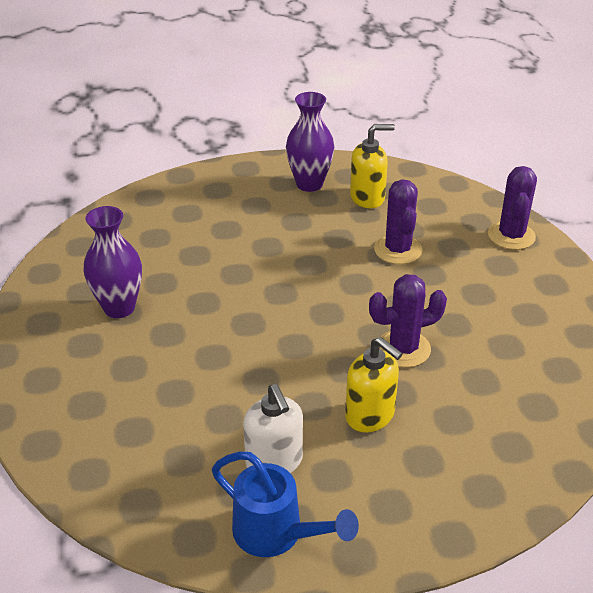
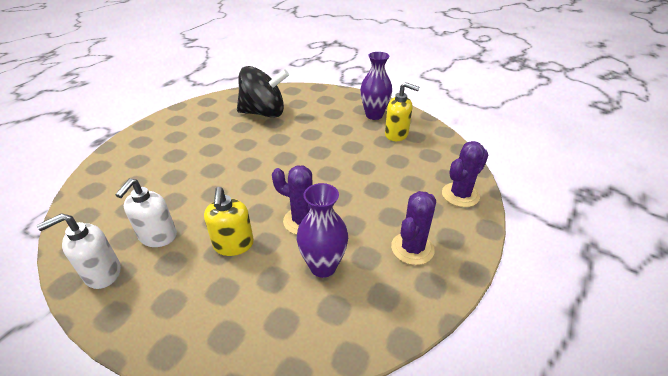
camera: 40 degrees right, 0 degrees up
purple vase [83,206,142,318] -> purple vase moved to [297,183,348,278]
blue watering can [212,451,359,557] -> white soap dispenser [37,213,121,289]
purple cactus [374,179,422,264] -> purple cactus moved to [391,191,436,265]
none -> black spinning top [237,66,289,118]

